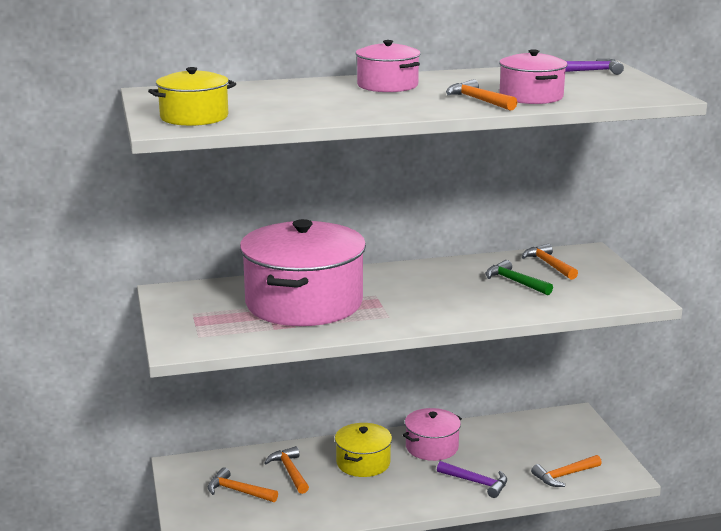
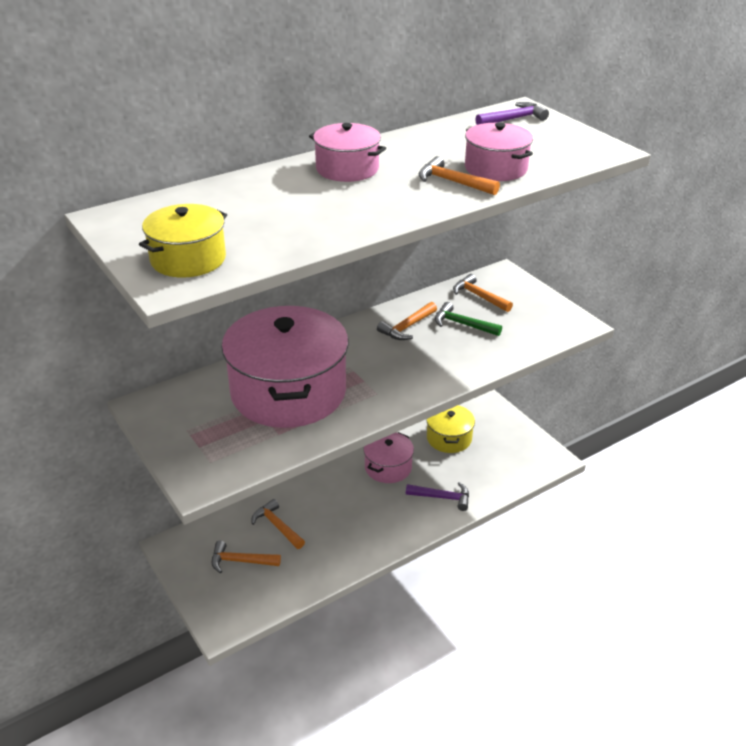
camera: 20 degrees left, 15 degrees up
yellow pot [335,423,392,477] -> yellow pot moved to [426,405,475,453]
orange hammer [531,455,602,487] -> orange hammer moved to [377,302,437,340]

